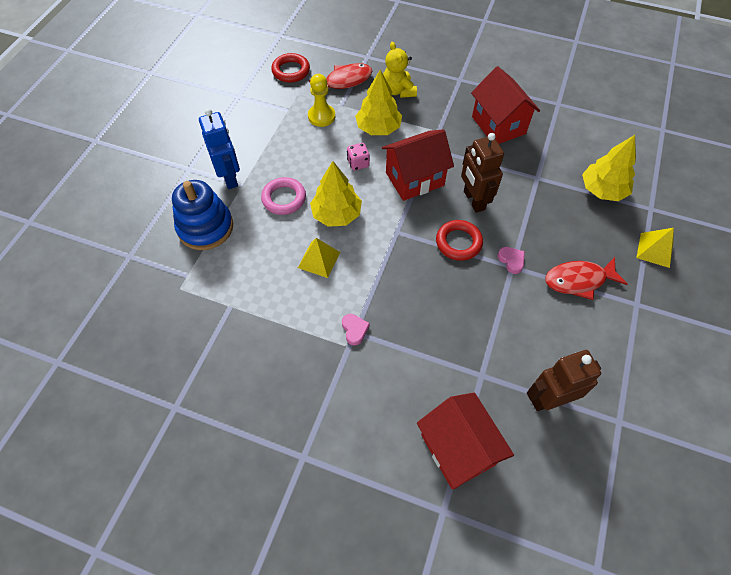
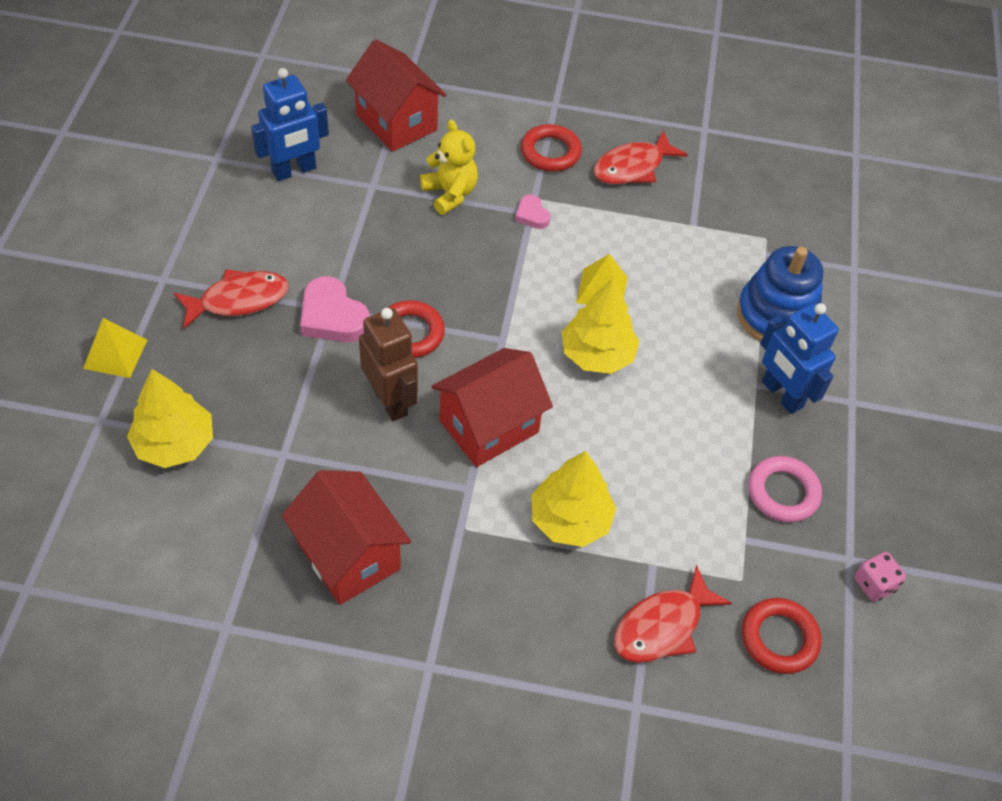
camera: 165 degrees right, 5 degrees down
pink ring [261,177,306,215] -> pink ring moved to [748,456,822,523]
yellow pawn [308,74,335,127] -> none
pink dice [347,143,370,170] -> pink dice moved to [855,552,906,602]
yellow teddy bear [383,42,417,98] -> yellow teddy bear moved to [420,120,478,215]
pink heart [498,247,525,274] -> pink heart [300,276,369,342], size x1.82
brown robot [527,350,601,411] -> blue robot [251,68,329,181]
none -> red ring [521,124,582,172]
none -> red fish [593,130,688,184]

